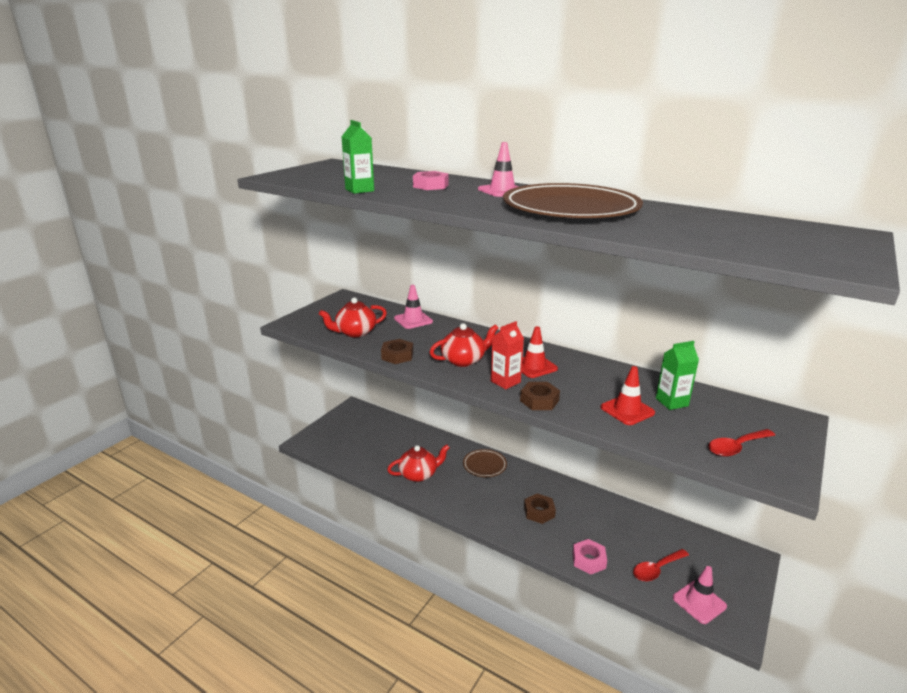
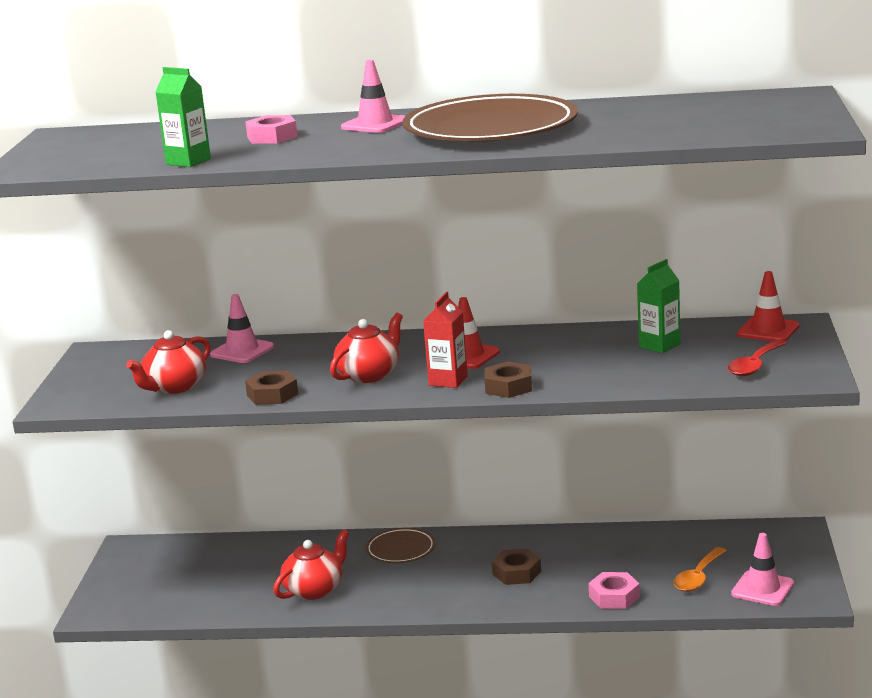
camera: 25 degrees left, 5 degrees down
red traffic cone [601,366,655,425] -> red traffic cone moved to [737,271,800,341]
red spoon [633,549,689,581] -> orange spoon [674,547,726,592]

